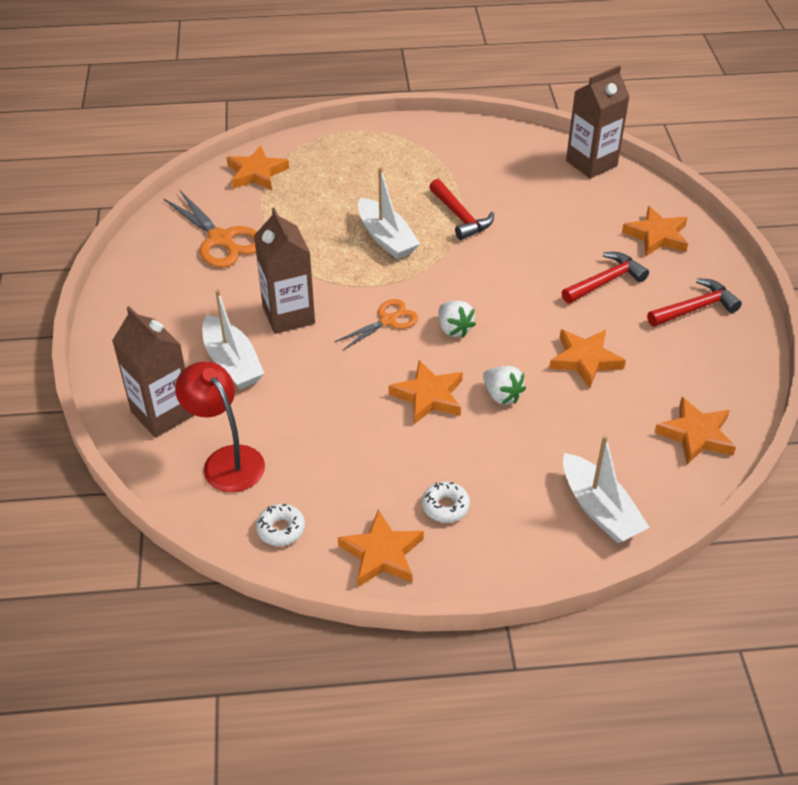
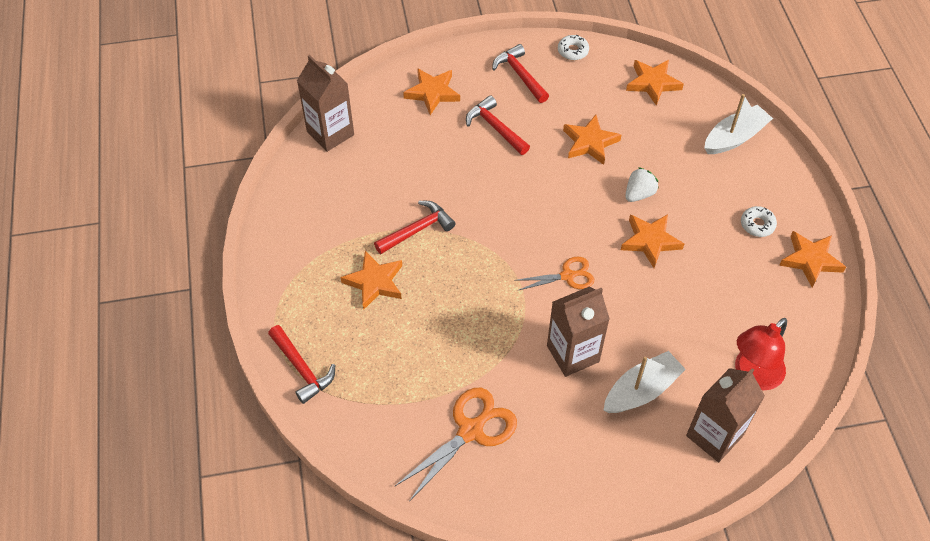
camera: 95 degrees left, 10 degrees up
orange star [227,146,289,190] -> orange star moved to [341,251,402,310]
white donut [256,504,305,546] -> white donut moved to [558,35,589,60]
orange scissors [335,299,418,350] -> orange scissors turned 120 degrees clockwise [517,257,594,291]
white boat [358,167,420,259] -> none
white strawberry [438,301,476,338] -> none
none -> red hammer [268,325,335,404]

